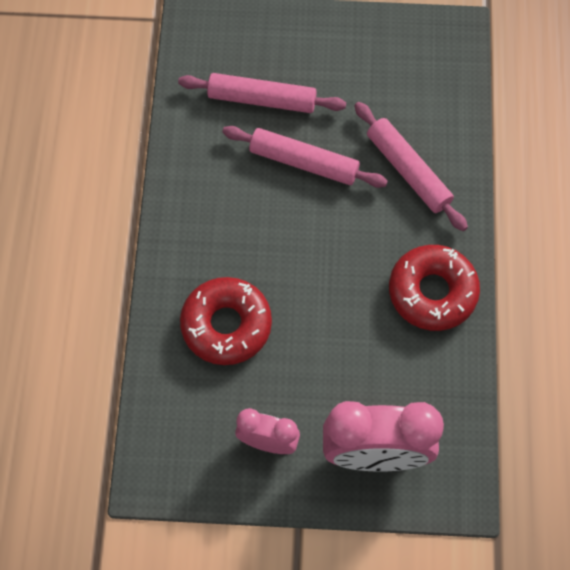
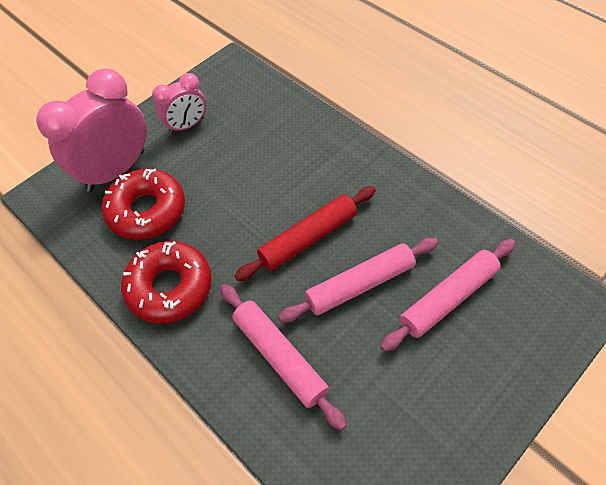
camera: 135 degrees right, 10 degrees down
red donut [180,277,272,365] -> red donut moved to [102,169,185,240]
pink rolling pin [354,102,468,231] -> pink rolling pin turned 45 degrees clockwise [220,284,347,431]
none -> red rolling pin [235,186,376,281]

